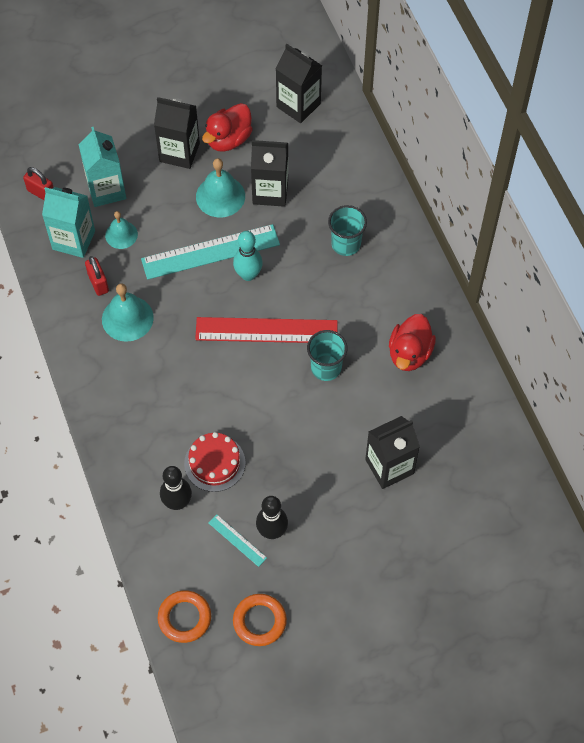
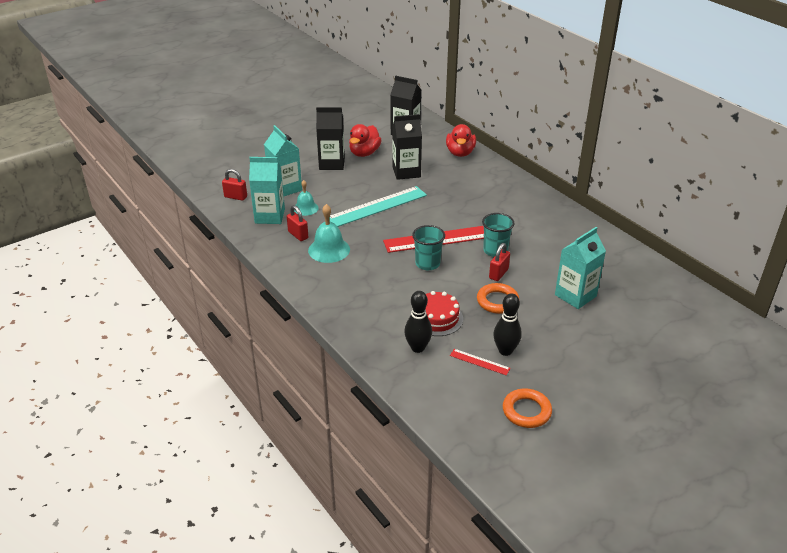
camera: 15 degrees left, 25 degrees down
orange ring [158,590,211,643] -> orange ring moved to [477,283,519,314]
turquoise bell [196,158,245,217] -> none
turquoise ruler [208,514,267,567] -> red ruler [450,349,510,375]
turquoise bowling pin [233,231,263,281] -> none
turquoise cup [328,205,367,256] -> turquoise cup moved to [412,225,445,270]
black carton [365,416,420,489] -> turquoise carton [555,227,606,309]
red duck [389,314,436,371] -> red duck moved to [446,124,476,157]
none -> red padlock [489,243,510,281]

